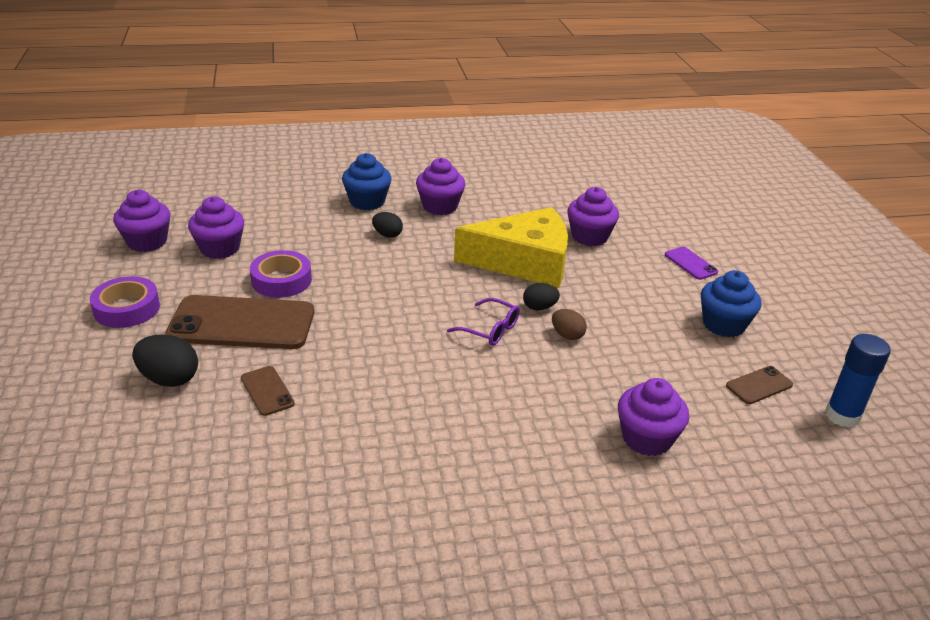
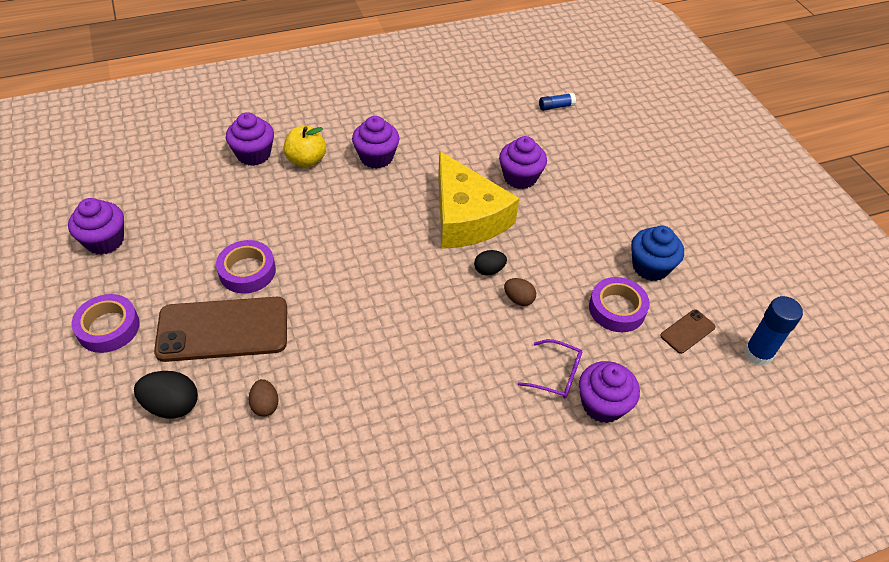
camera: 10 degrees left, 15 degrees up
purple cupcake [188,196,244,259] -> purple cupcake moved to [226,112,274,166]
brown phone [241,366,295,416] -> brown egg [249,379,279,416]
blue cupcake [342,153,392,210] -> yellow apple [284,126,326,167]
black egg [372,212,403,238] -> none
purple glasses [447,298,520,346] -> purple glasses moved to [518,339,582,398]
yellow cheese [454,207,568,288] -> yellow cheese turned 75 degrees clockwise [438,151,519,249]
purple phone [665,247,718,280] -> none
none -> blue glue stick [539,93,576,111]
none -> purple tape [589,277,650,332]

